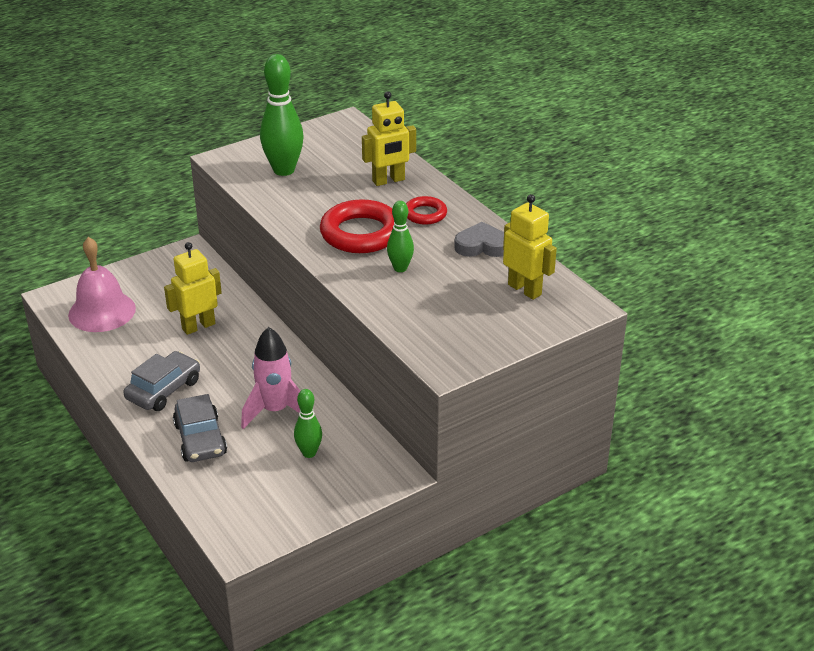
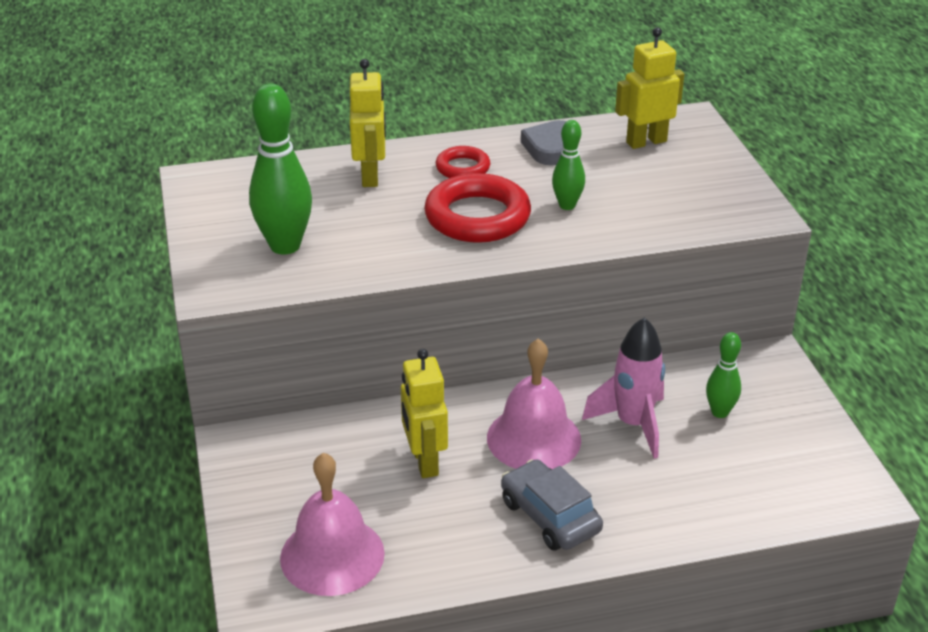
camera: 70 degrees left, 0 degrees up
grey car [173,394,227,462] -> none
none -> pink bell [487,338,581,469]

